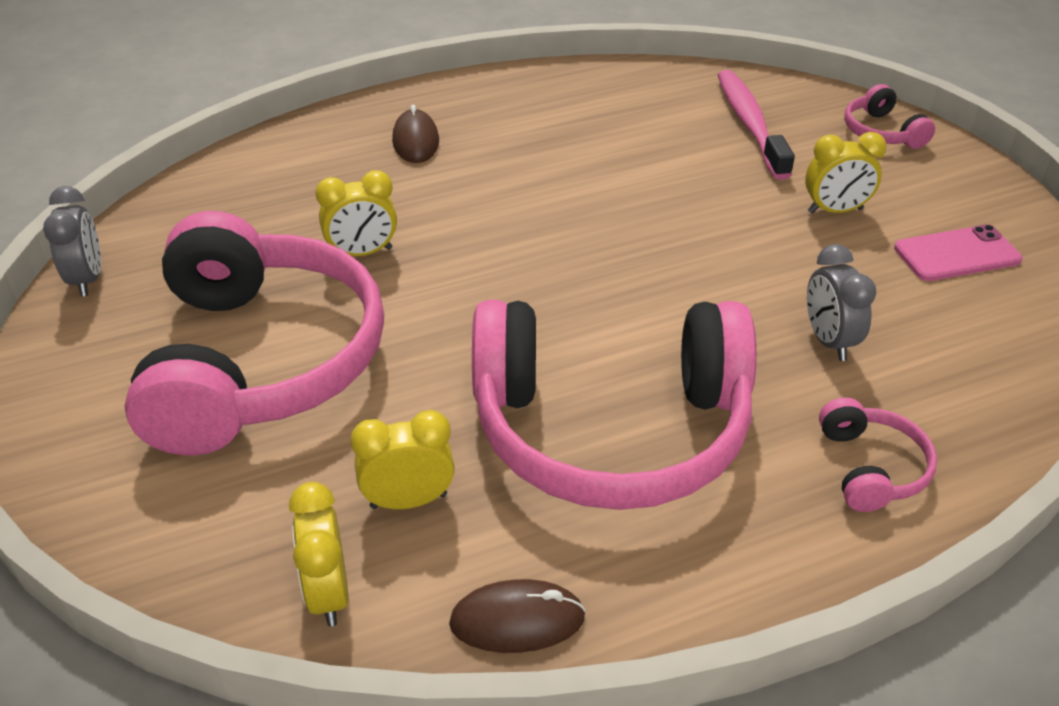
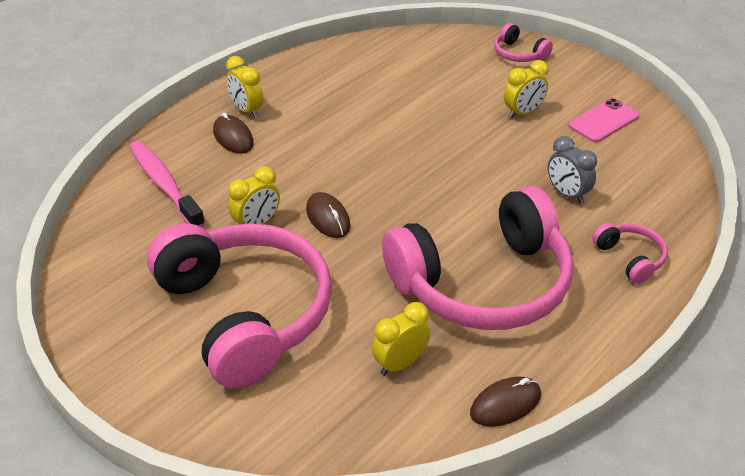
camera: 25 degrees left, 0 degrees up
grey clock [43,186,101,297] -> none
yellow clock [289,482,349,626] -> yellow clock moved to [226,56,264,118]
pink toothbrush [718,70,795,180] -> pink toothbrush moved to [129,141,205,227]
none -> brown mouse [306,192,350,238]

